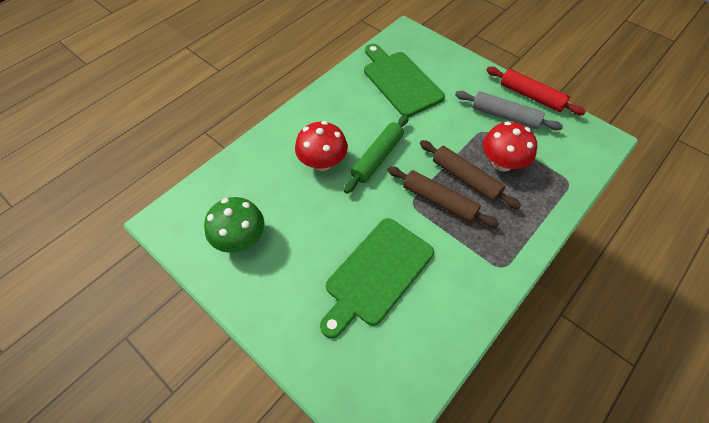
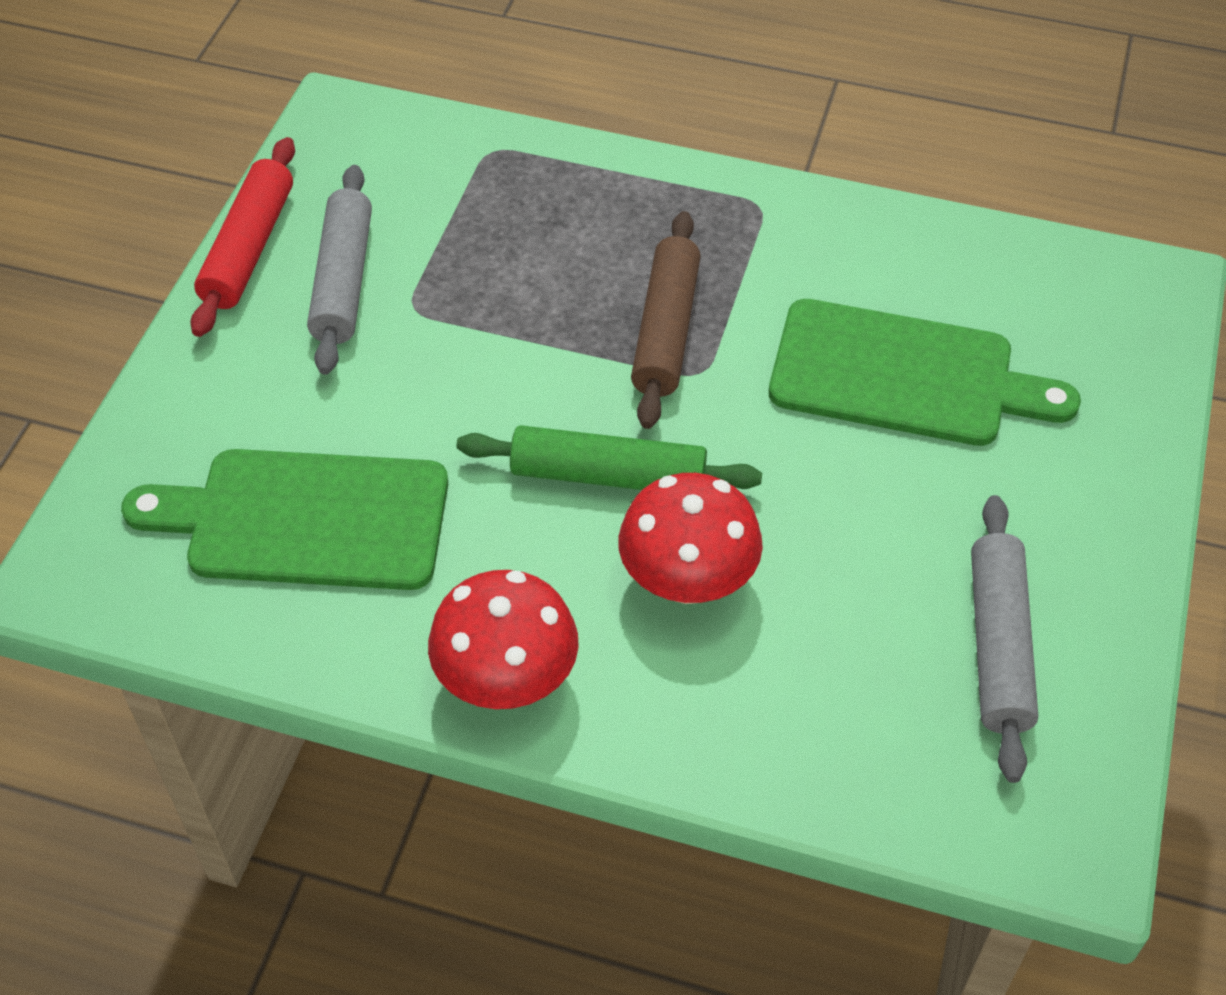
camera: 115 degrees left, 5 degrees down
green mushroom [204,197,264,252] -> grey rolling pin [971,495,1038,783]
green cutting board [364,44,445,117] -> green cutting board turned 60 degrees clockwise [121,449,448,590]
brown rolling pin [420,140,521,209] -> none
red mushroom [483,121,537,172] -> red mushroom moved to [428,570,579,709]

